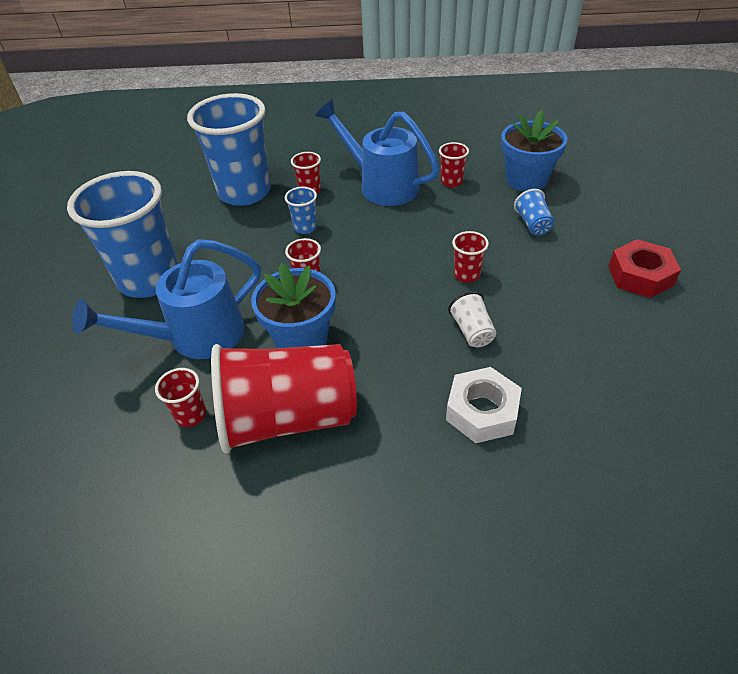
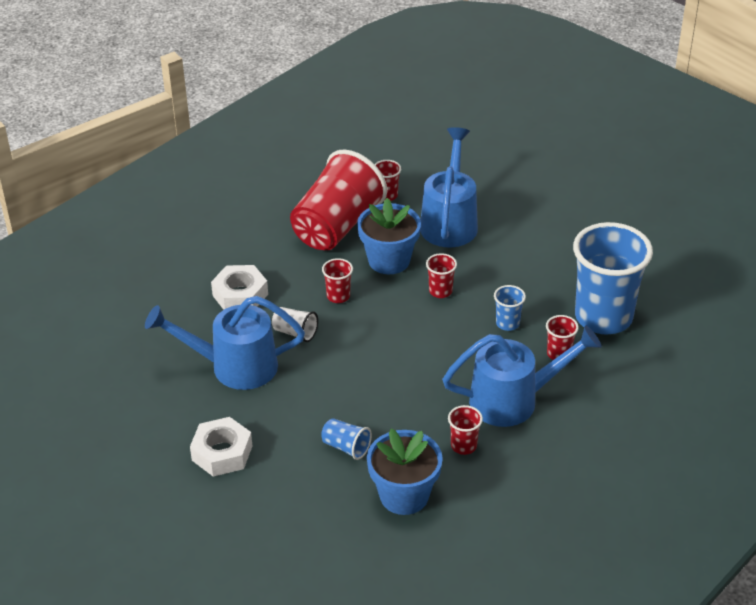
camera: 130 degrees right, 5 degrees down
blue cup [67,171,178,298] -> none
red cup [452,231,489,283] -> red cup moved to [322,258,353,303]
red nut [608,239,681,298] -> white nut [190,417,252,477]
none -> blue watering can [145,296,305,390]

